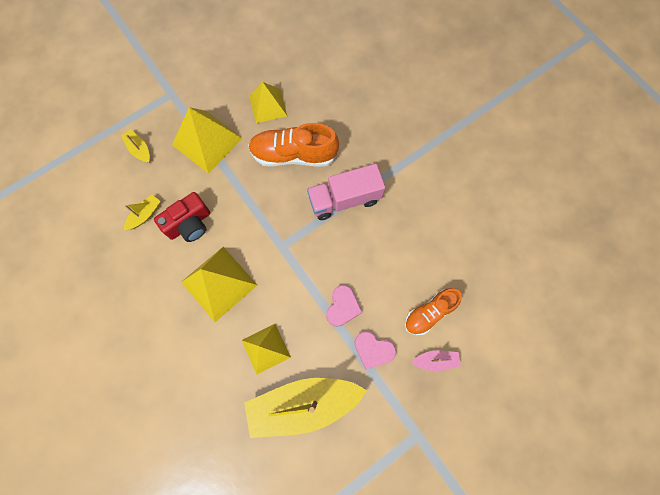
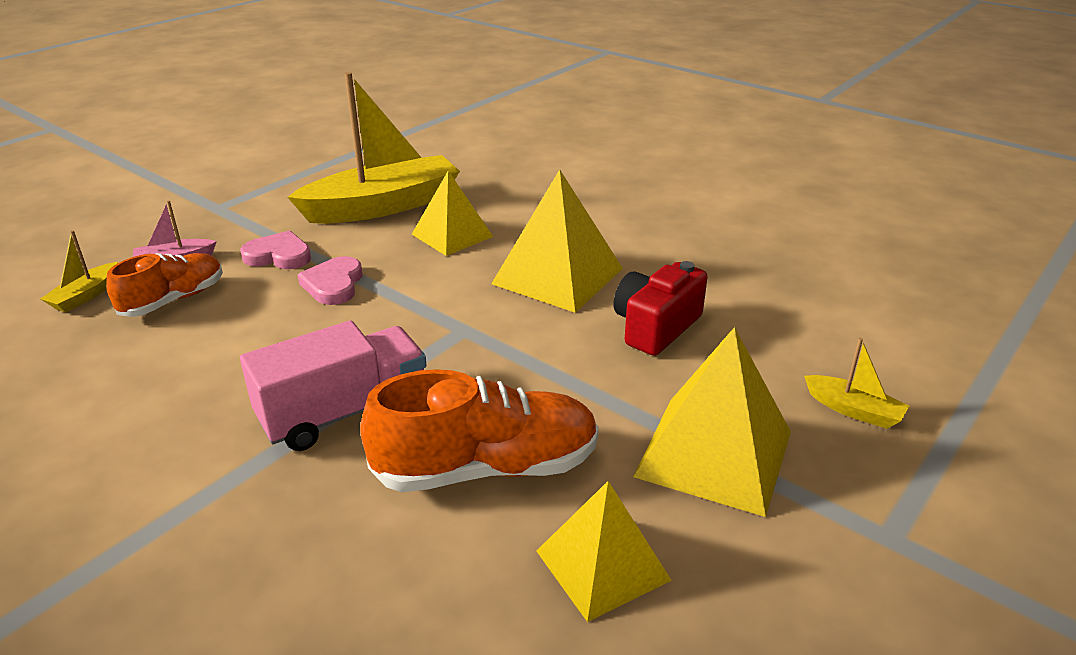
camera: 165 degrees right, 40 degrees down
yellow boat [124,195,161,230] -> yellow boat moved to [41,230,118,313]

